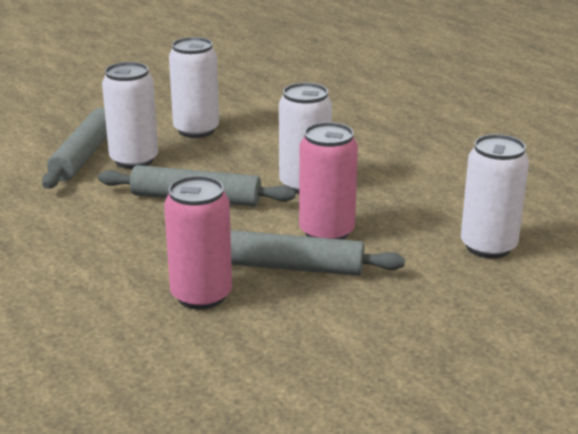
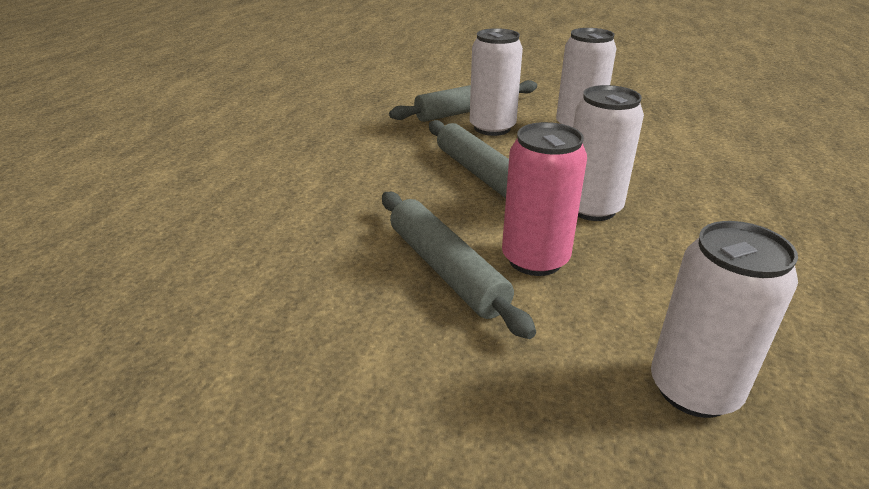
camera: 50 degrees right, 5 degrees up
pink can [164,176,232,310] -> none

